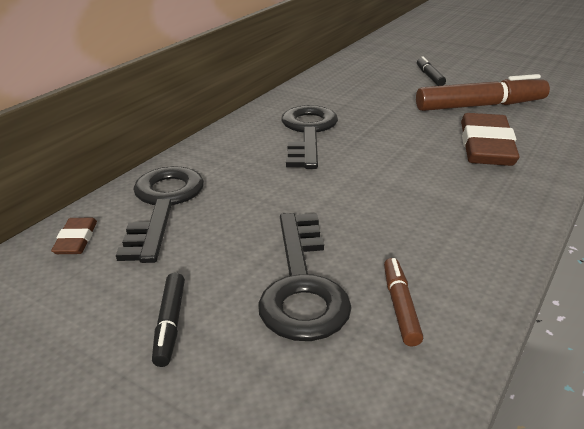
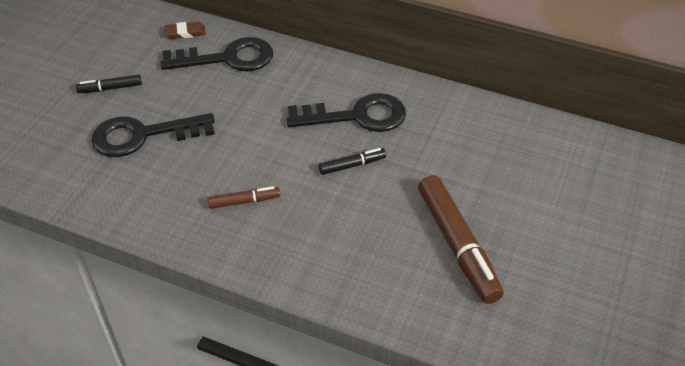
camera: 80 degrees right, 15 degrees up
brown marker [384,258,423,347] -> brown marker moved to [208,186,280,209]
black marker [417,56,446,86] -> black marker moved to [318,148,386,175]
brown eraser [461,113,519,166] -> none

